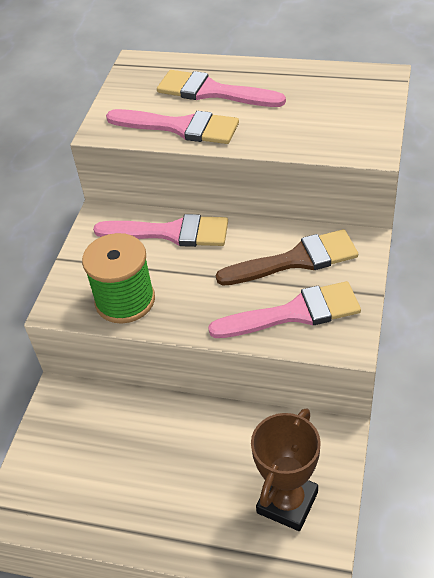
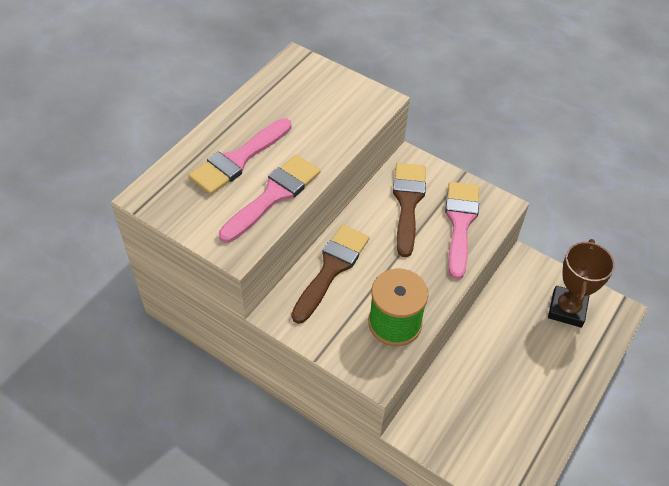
camera: 75 degrees left, 5 degrees up
pink brush [93,214,228,247] -> brown brush [291,225,370,324]
brown trophy [251,408,321,531] -> brown trophy turned 60 degrees clockwise [548,239,615,328]

